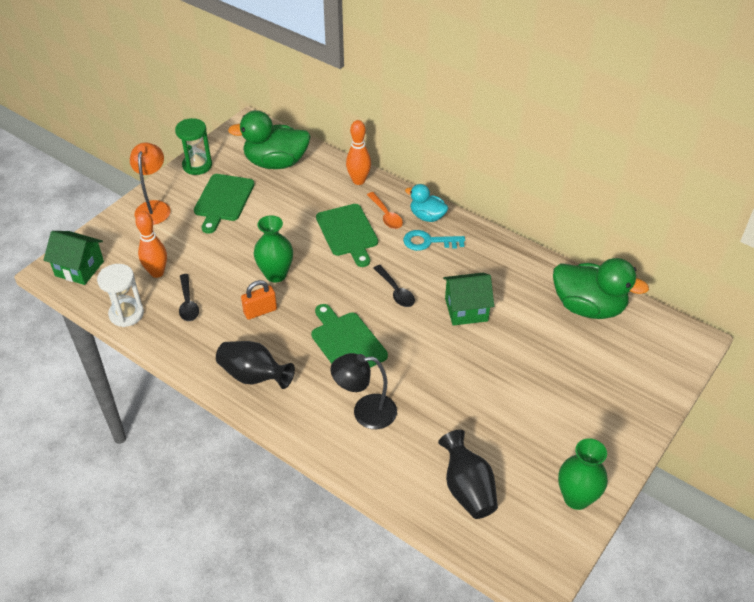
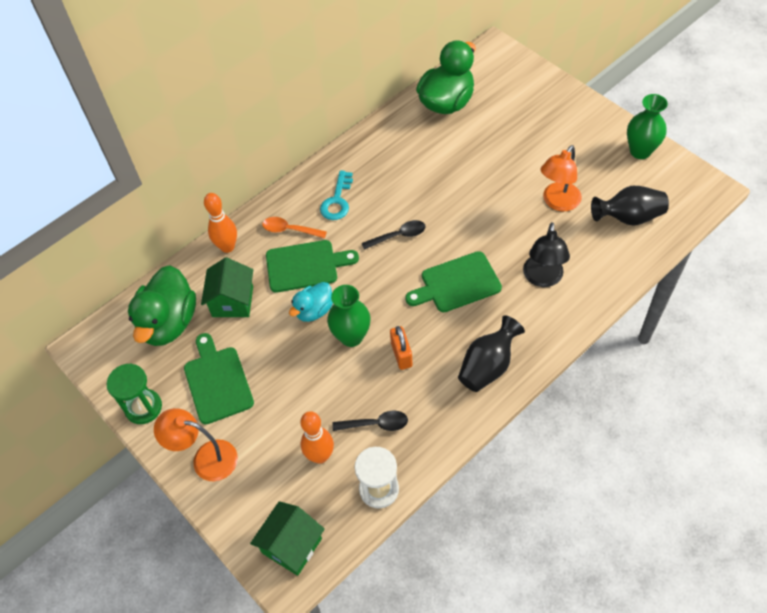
camera: 75 degrees left, 10 degrees up
green cutting board [194,174,255,234] -> green cutting board turned 135 degrees counterclockwise [184,333,254,424]
orange spoon [367,192,403,229] -> orange spoon turned 150 degrees counterclockwise [262,217,327,238]
turquoise duck [405,184,448,222] -> turquoise duck moved to [289,282,333,322]
green house [443,273,494,326] -> green house moved to [201,257,253,317]
none -> orange lamp [540,145,582,211]

